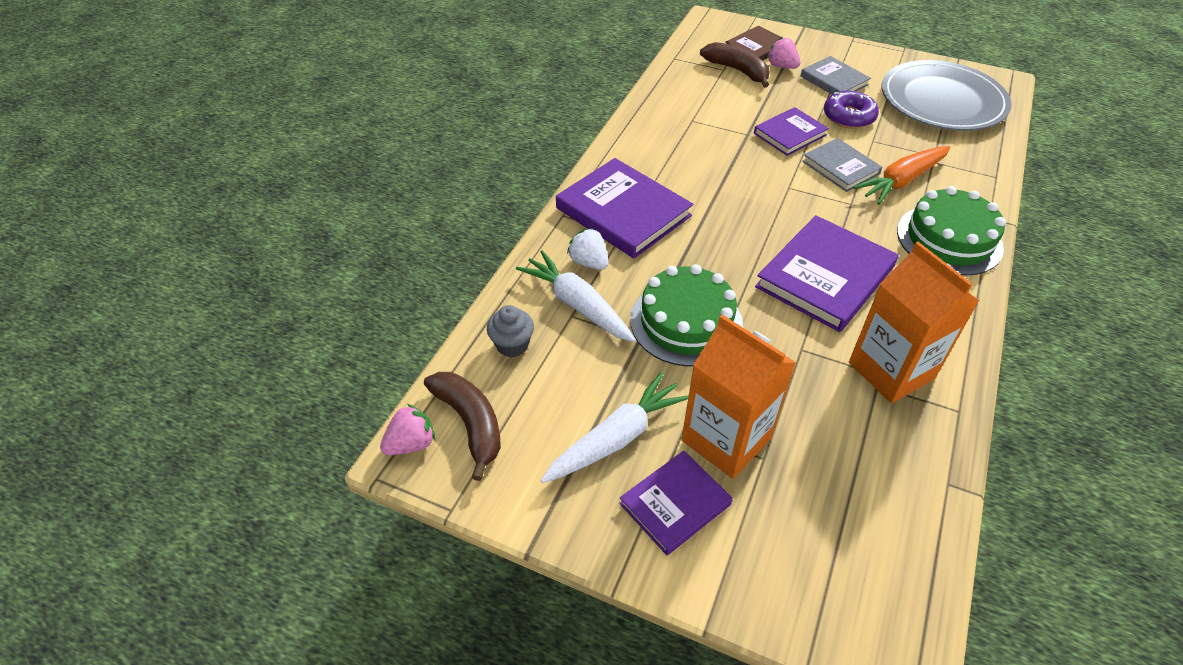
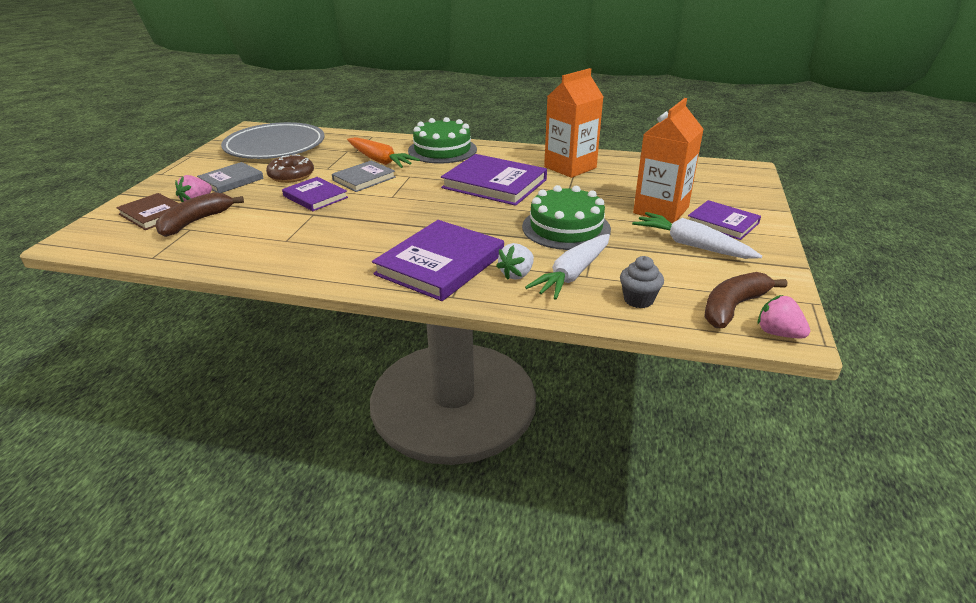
camera: 100 degrees left, 15 degrees down
purple donut [824,91,879,129] -> brown donut [266,155,314,183]

